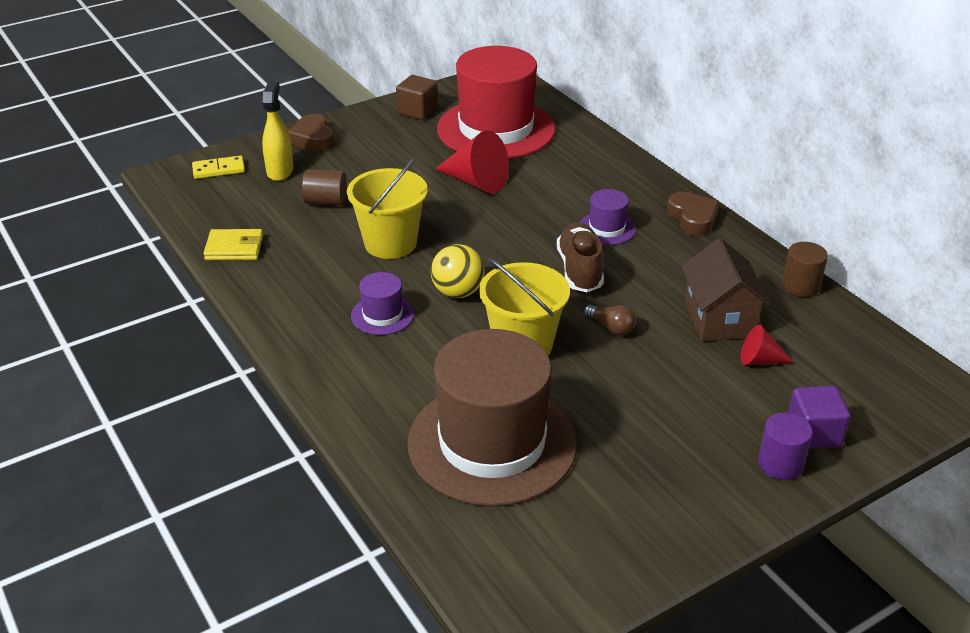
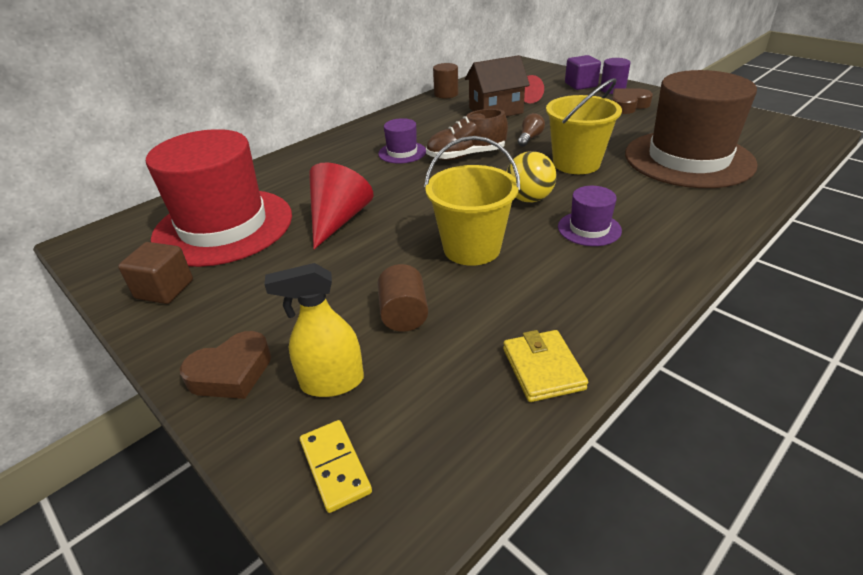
camera: 100 degrees left, 0 degrees up
brown heart [667,191,720,236] -> brown heart moved to [612,89,653,114]

